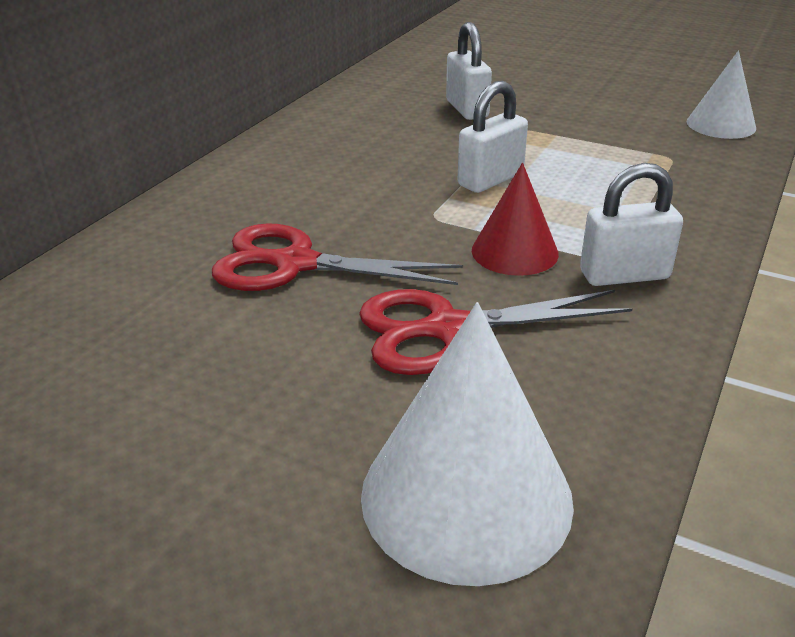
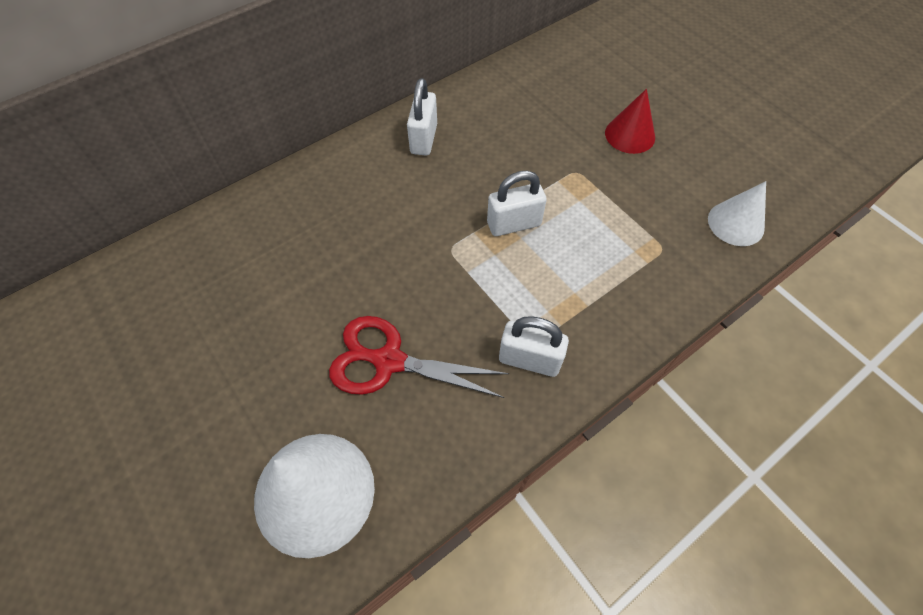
camera: 25 degrees right, 25 degrees up
red scissors [212,223,463,291] -> none
white padlock [446,22,492,120] -> white padlock moved to [407,78,437,156]
red cone [472,163,559,276] -> red cone moved to [605,89,655,154]

